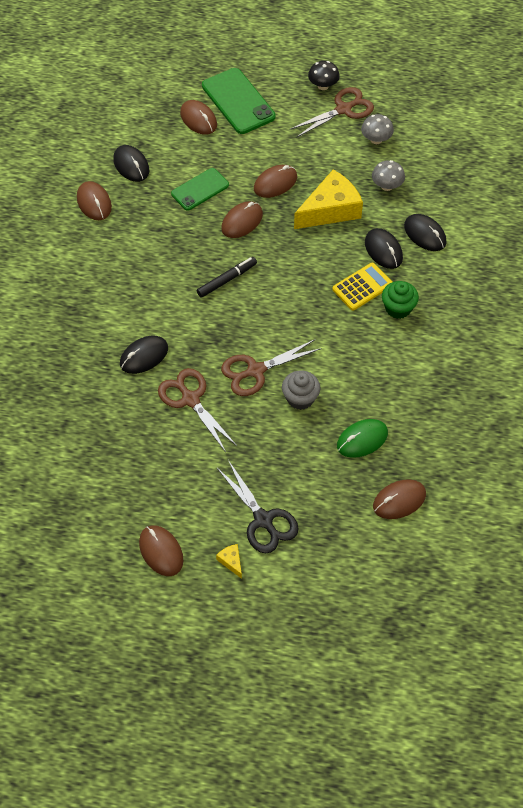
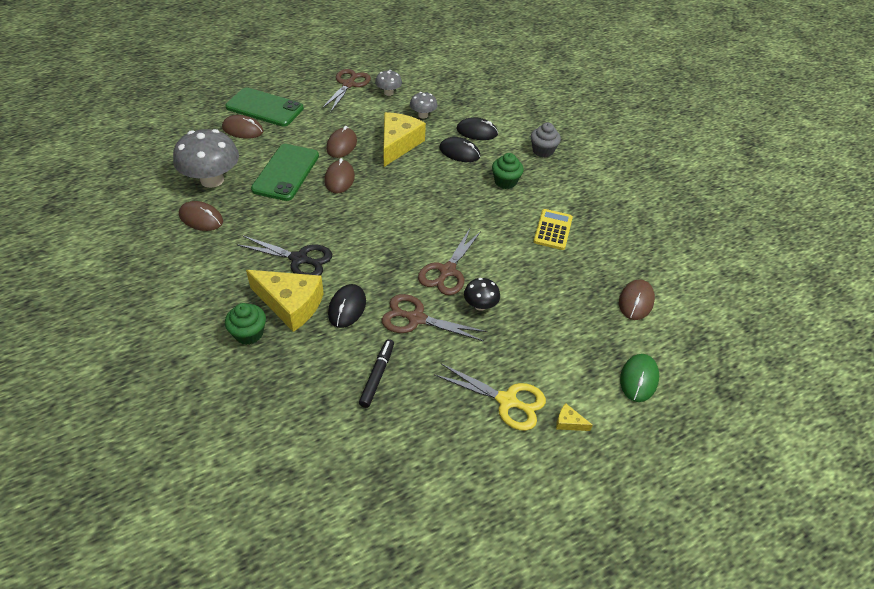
camera: 40 degrees left, 10 degrees down
black mouse [113,145,149,182] -> grey mushroom [173,129,239,188]
brown mouse [139,525,183,576] -> none
green phone [171,168,229,210] -> green phone [251,144,319,201], size x1.56
black marker [197,257,257,298] -> black marker moved to [359,339,394,408]
black scissors [216,460,299,553] -> black scissors moved to [236,236,332,276]
grey cupcake [282,370,320,410] -> grey cupcake moved to [531,123,561,158]
black mushroom [308,61,340,90] -> black mushroom moved to [464,278,500,311]
yellow calculator [332,263,392,311] -> yellow calculator moved to [533,209,573,250]
green mouse [337,419,388,458] -> green mouse moved to [620,354,659,402]
none -> green cupcake [225,303,266,345]
none -> yellow cheese [246,270,324,332]
none -> yellow scissors [435,364,546,431]

